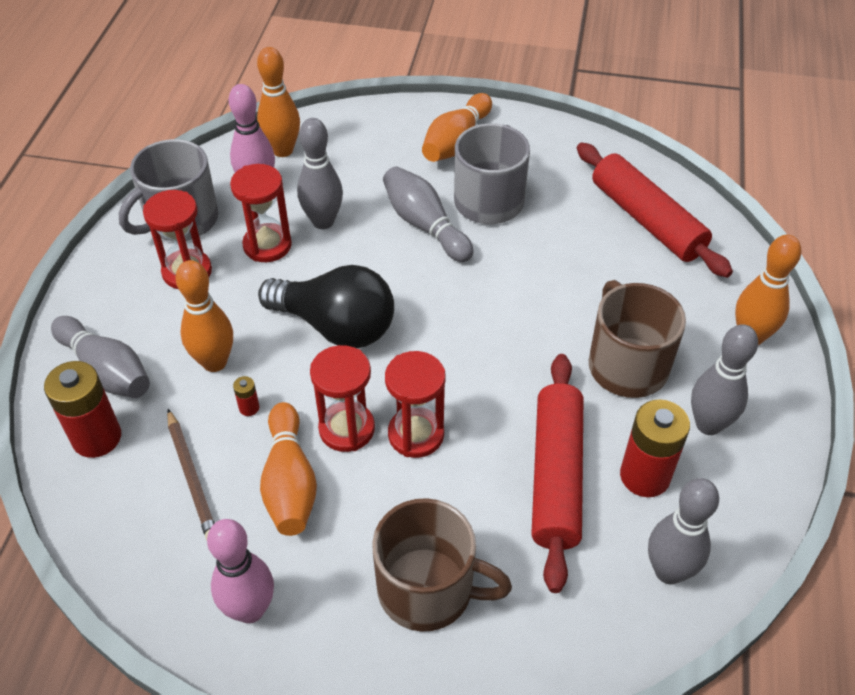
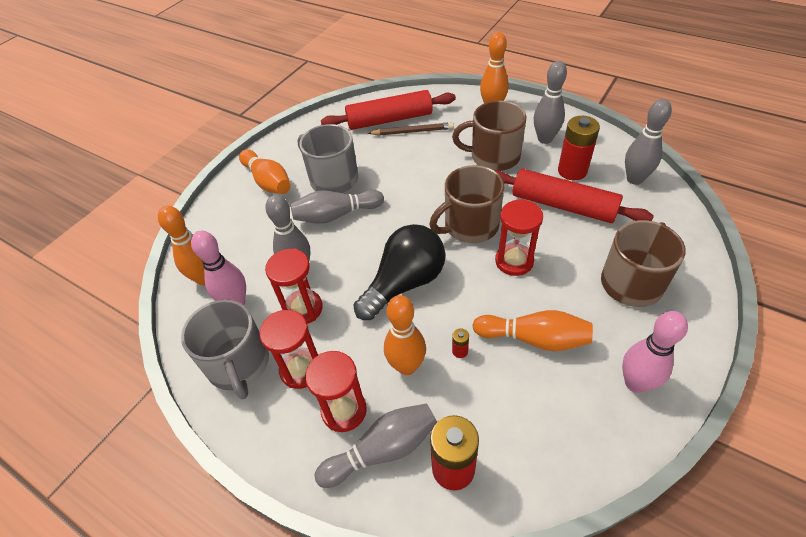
camera: 65 degrees left, 0 degrees up
brown pencil [167,409,215,541] -> brown pencil moved to [367,122,454,135]
red hourglass [310,345,375,452] -> red hourglass moved to [305,351,367,432]
none -> brown mug [429,165,504,243]

